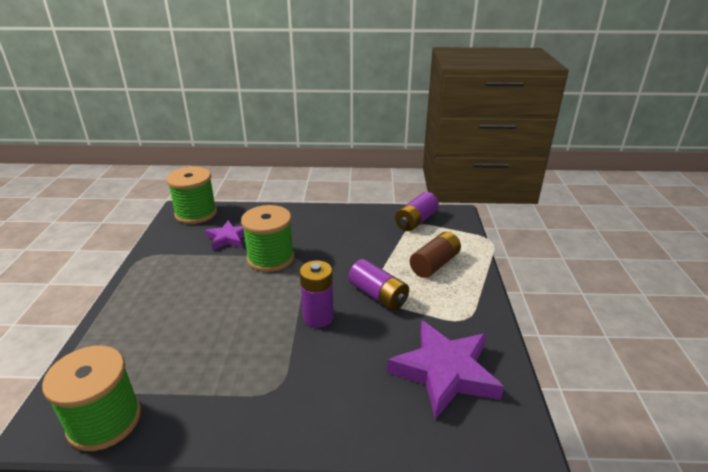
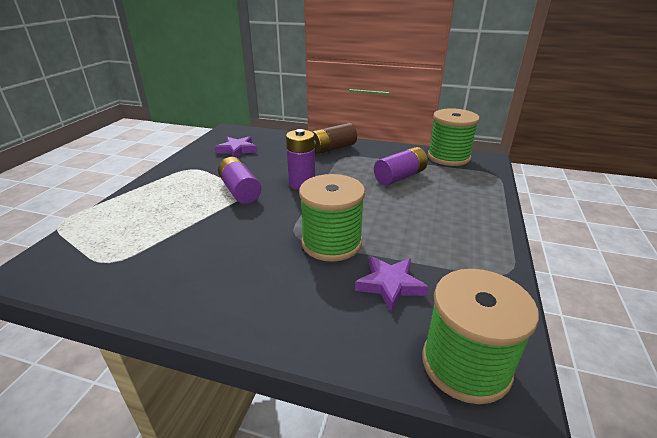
camera: 165 degrees left, 0 degrees up
purple star [387,321,504,420] -> purple star [215,136,257,158], size x0.57
purple battery [395,192,439,231] -> purple battery moved to [374,147,428,185]
brown battery [410,231,461,278] -> brown battery moved to [312,123,357,154]

